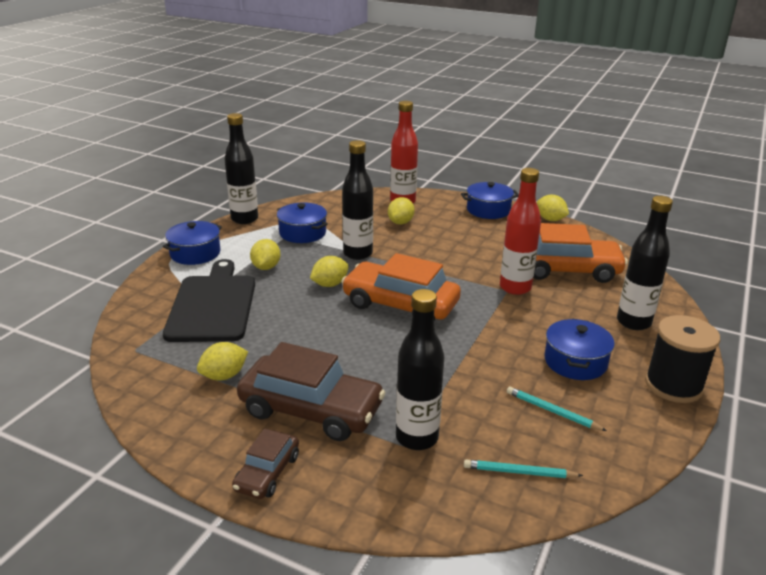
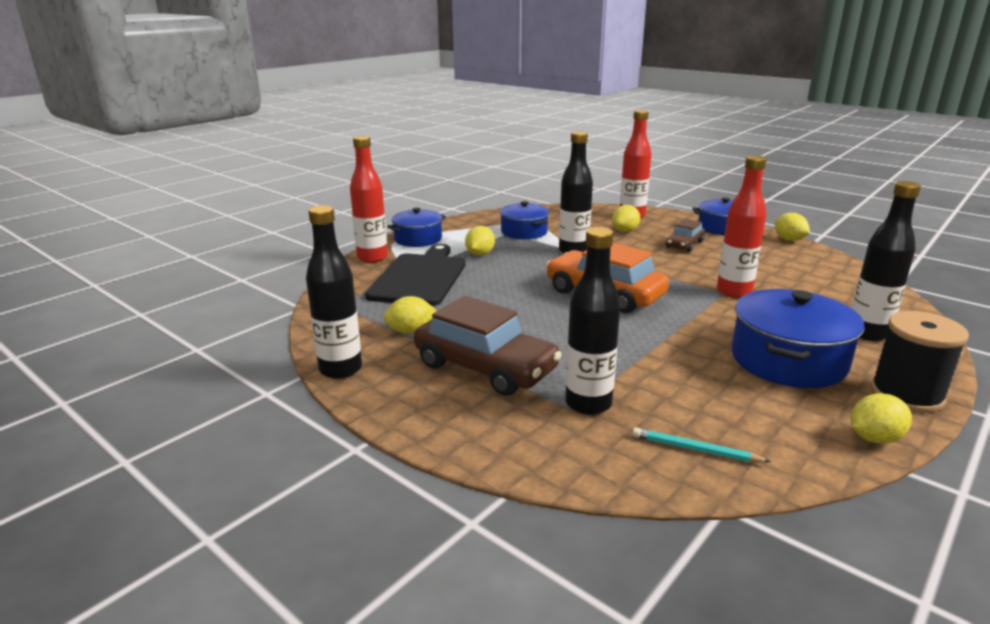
camera: 15 degrees right, 5 degrees down
black bottle [225,113,258,224] -> black bottle moved to [306,205,362,379]
brown car [232,428,299,499] -> brown car moved to [666,219,705,252]
yellow lemon [310,256,349,287] -> yellow lemon moved to [851,393,912,444]
turquoise pencil [507,387,607,431] -> none
orange car [533,223,628,283] -> none
blue pot [545,319,615,380] -> blue pot [731,289,865,388], size x1.57
none -> red bottle [350,136,388,263]

